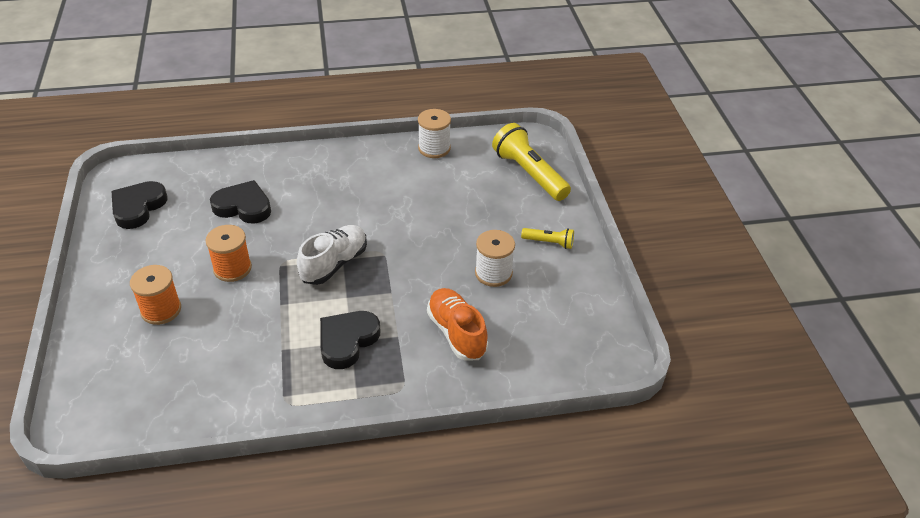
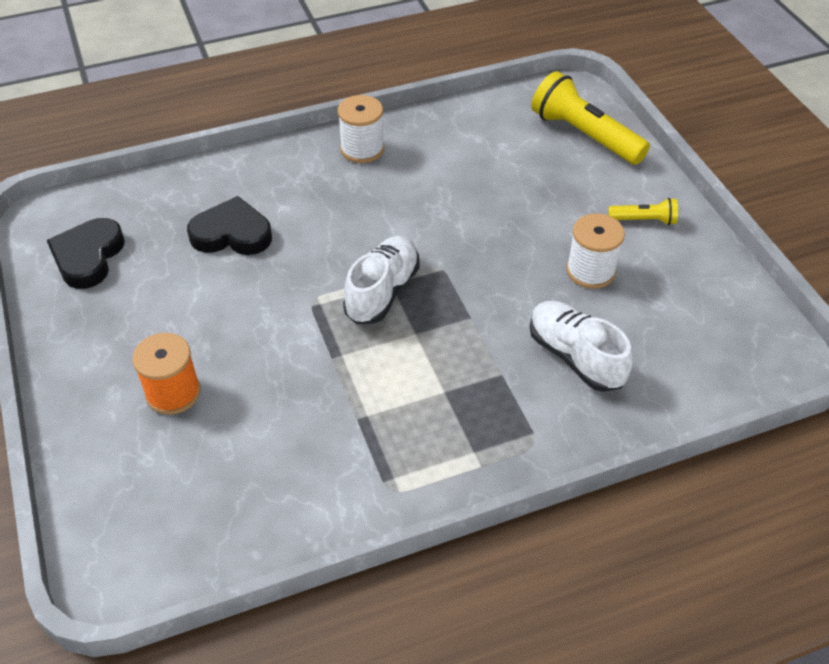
camera: 10 degrees left, 5 degrees up
orange spool [205,225,252,282] -> none
black heart [320,311,380,369] -> none
white spool [418,109,451,158] -> white spool moved to [338,95,384,163]
orange shoe [427,288,488,360] -> white shoe [530,301,633,392]

